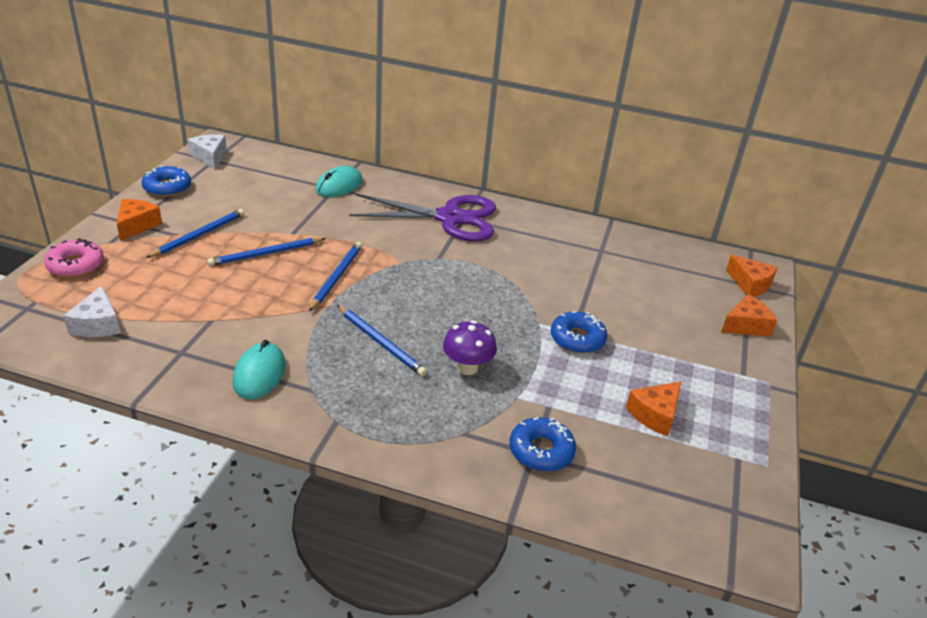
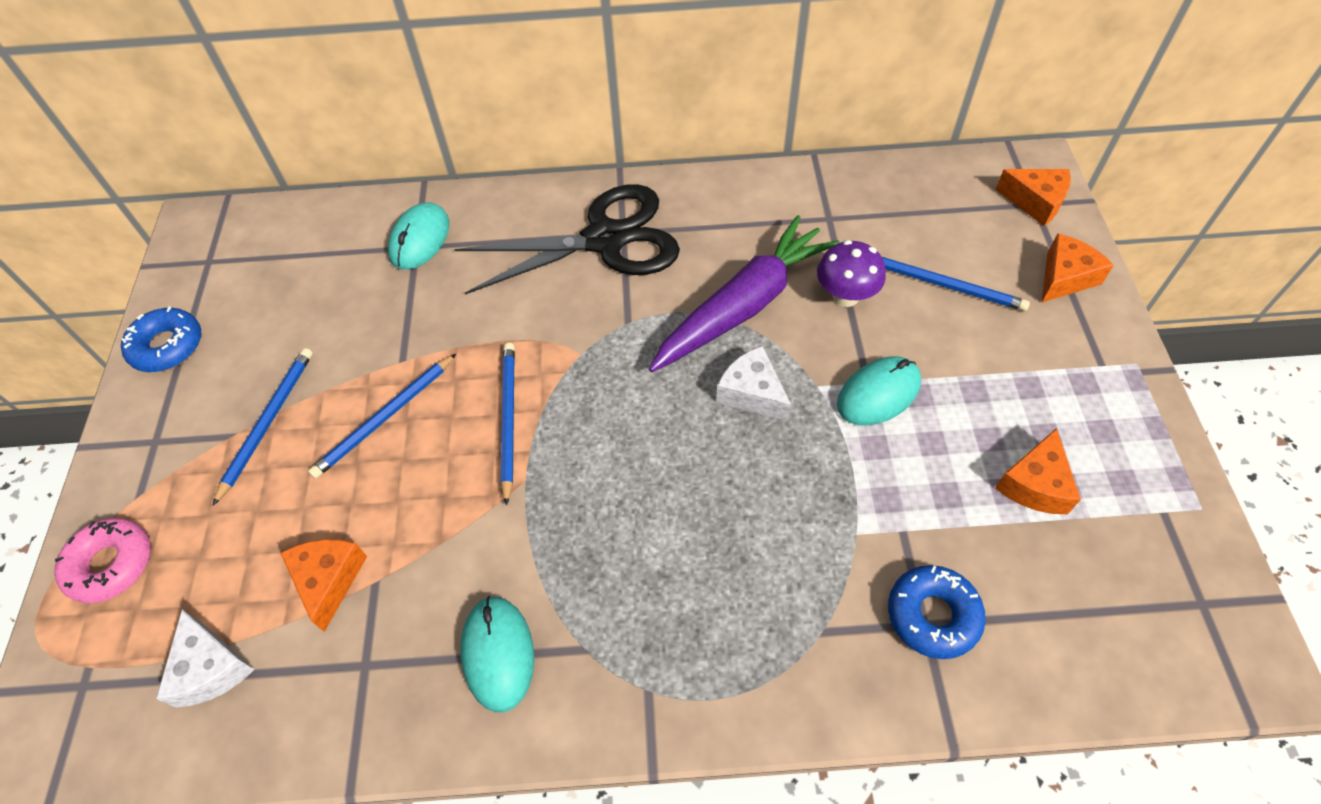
camera: 15 degrees left, 20 degrees up
orange cheese [117,199,162,241] -> orange cheese moved to [280,539,367,632]
white cheese [188,134,227,169] -> white cheese moved to [716,346,791,421]
blue pencil [337,305,427,376] -> blue pencil moved to [882,257,1030,311]
purple scissors [349,194,496,241] -> black scissors [454,184,680,295]
purple mushroom [443,321,497,375] -> purple mushroom moved to [817,240,886,307]
blue donut [551,311,607,354] -> turquoise mouse [837,356,921,425]
none -> purple carrot [649,215,840,372]

